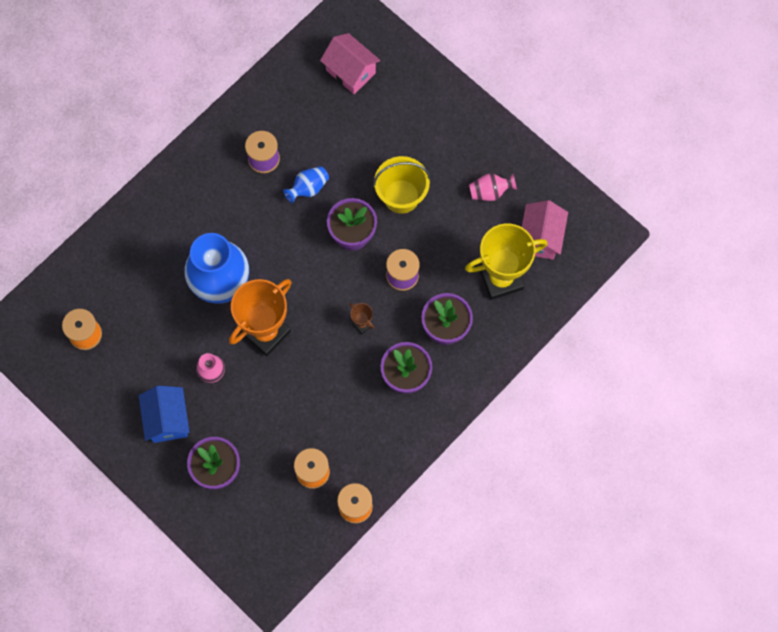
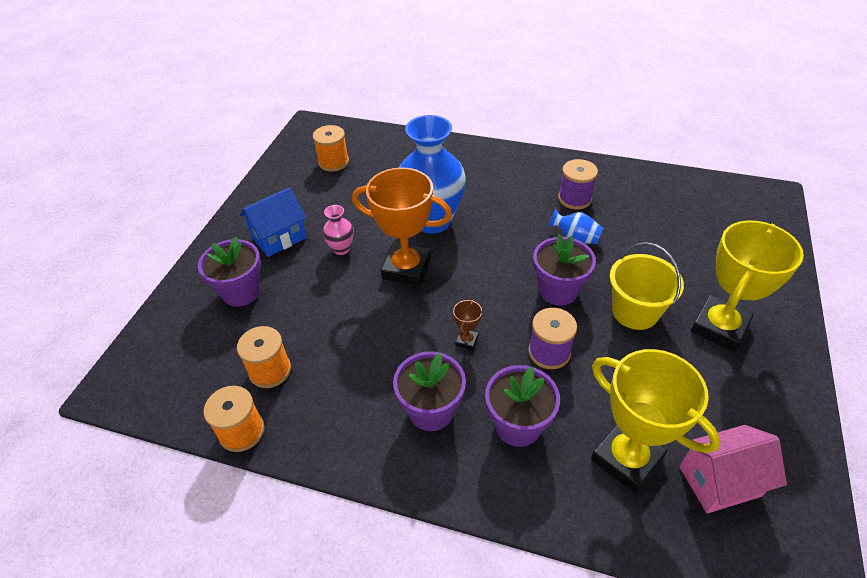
camera: 65 degrees right, 25 degrees down
pink house [320,33,381,94] -> none
pink vase [469,174,517,201] -> none
none -> yellow trophy [691,221,804,352]

